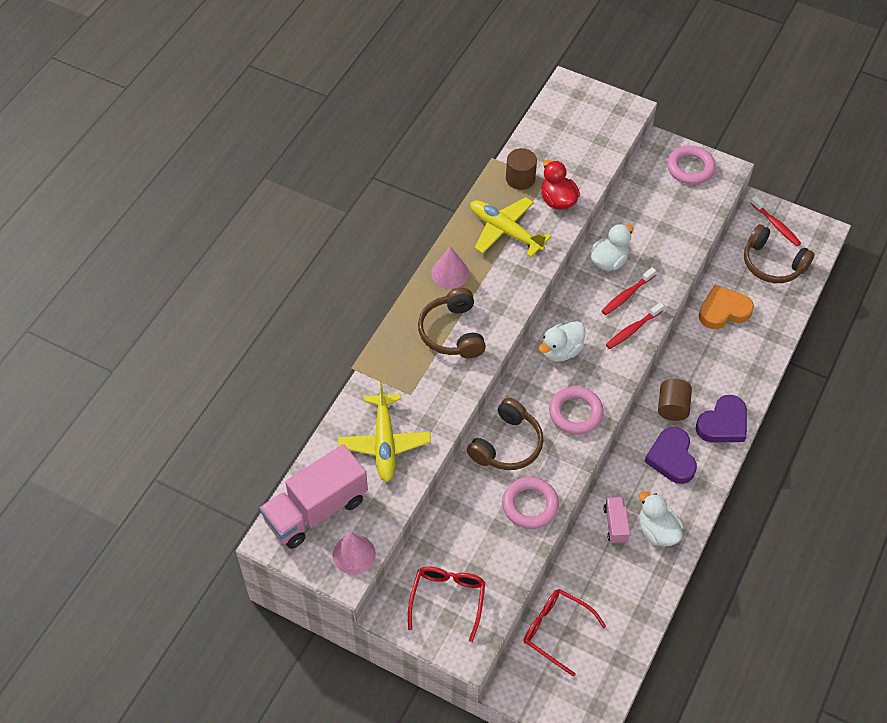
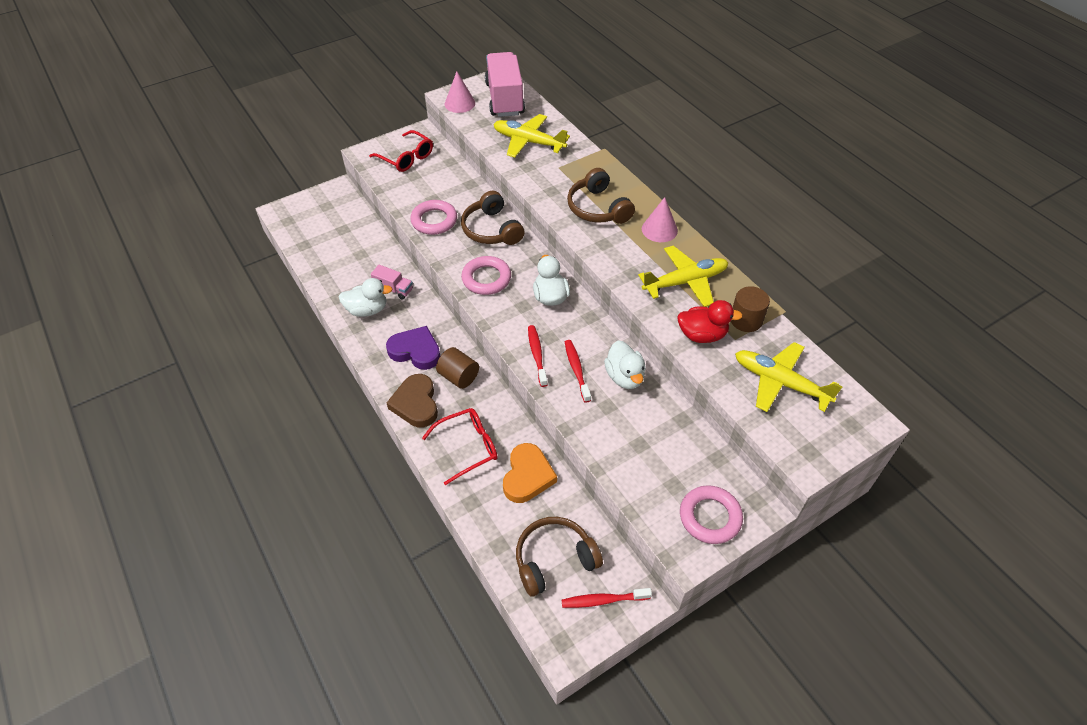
camera: 120 degrees right, 5 degrees down
brown headphones [418,288,486,358] -> brown headphones turned 135 degrees counterclockwise [567,168,635,224]
red glasses [523,589,606,677] -> red glasses moved to [422,408,498,485]
purple heart [695,395,747,443] -> brown heart [387,374,438,427]
none -> yellow plane [735,342,843,412]

